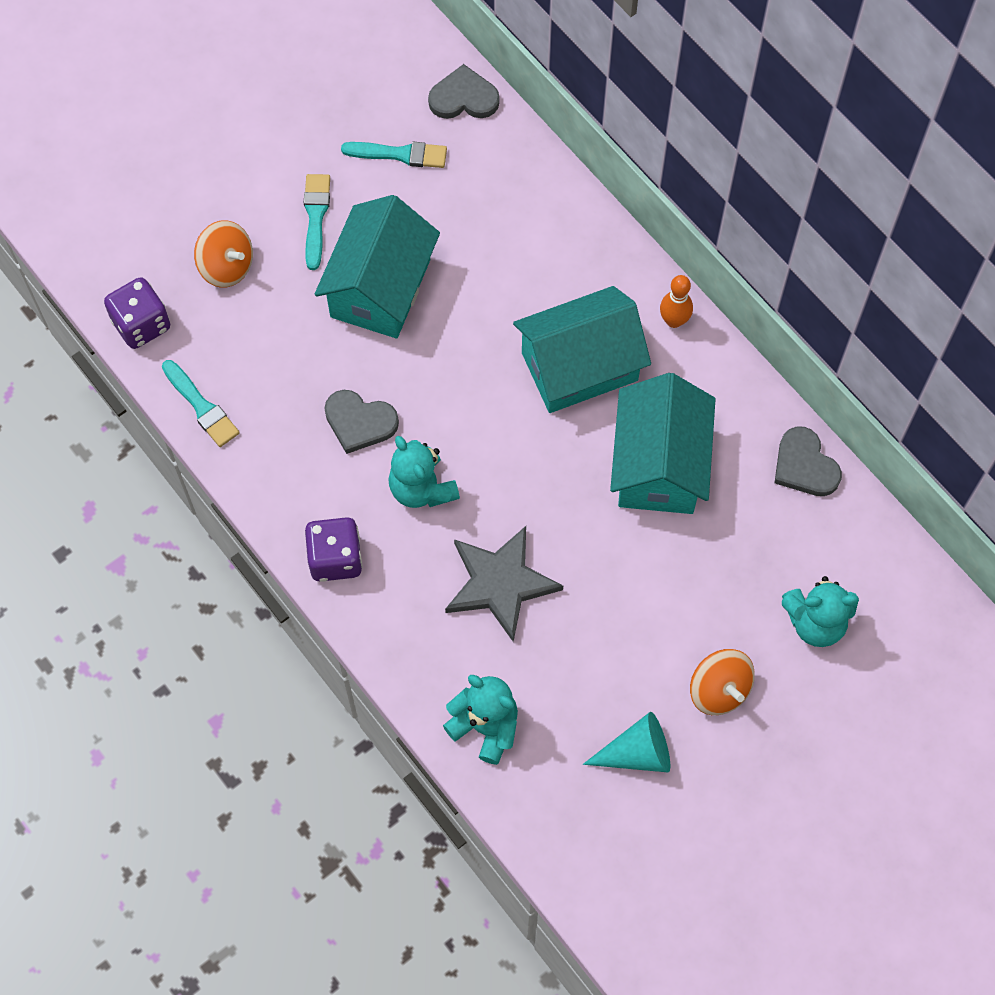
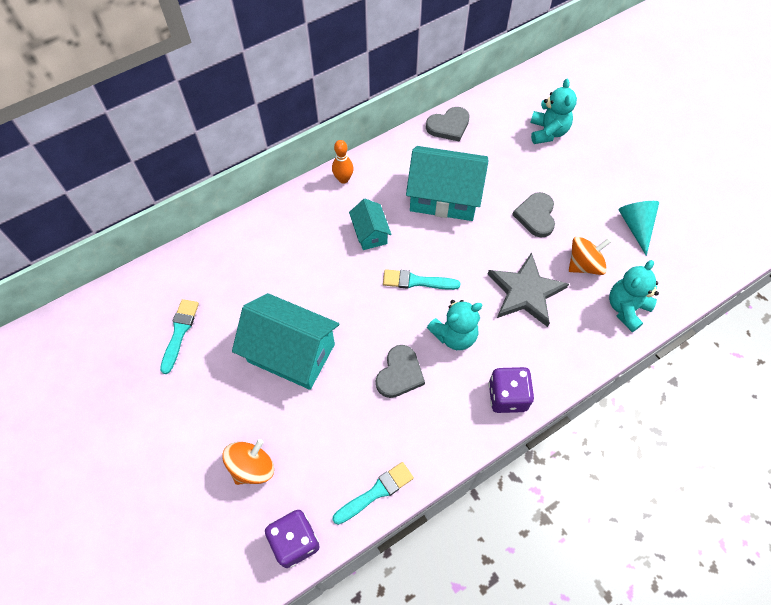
camera: 85 degrees left, 5 degrees down
turquoise brush [304,174,330,270] -> turquoise brush moved to [383,269,460,290]
grey heart [428,64,500,119] -> grey heart moved to [512,192,555,237]
turquoise house [513,286,651,413] -> turquoise house [349,199,392,250], size x0.52
orange spinning top [690,649,755,715] -> orange spinning top moved to [569,237,611,275]

